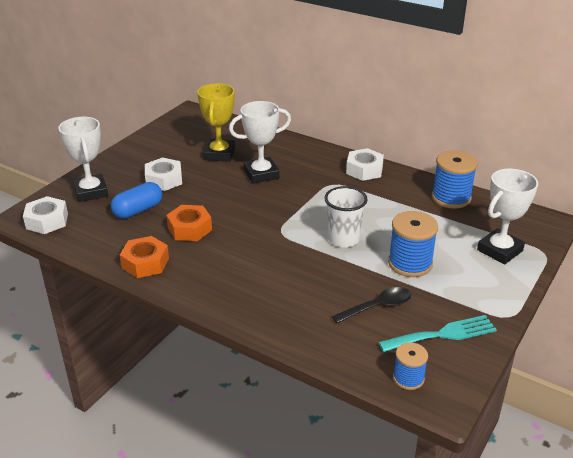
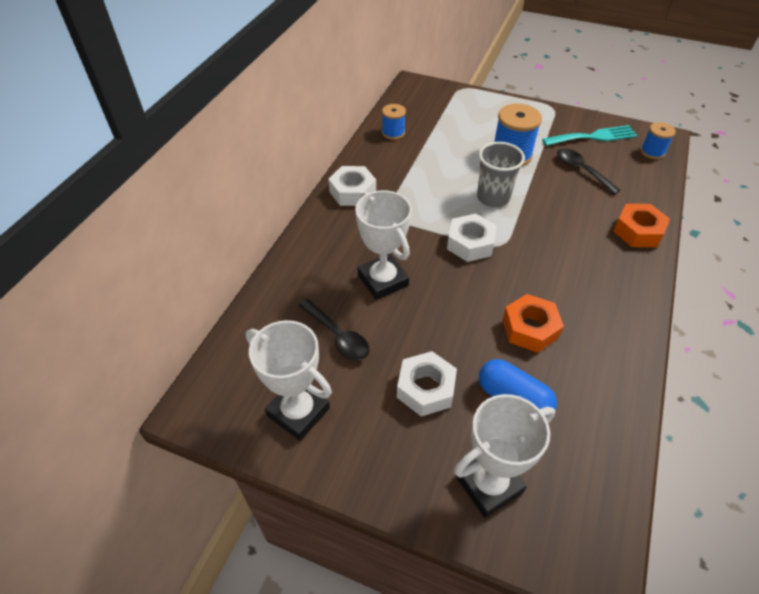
camera: 100 degrees left, 15 degrees up
white nut [23,196,68,234] -> white nut moved to [447,214,497,262]
orange nut [120,236,169,278] -> orange nut moved to [613,204,670,247]
yellow trophy [197,83,235,162] -> black spoon [299,299,370,360]
white cup [324,186,368,248] -> grey cup [477,142,525,207]
turquoise fork [378,315,497,352] -> turquoise fork turned 105 degrees clockwise [542,125,638,146]
blue spool [432,150,478,209] -> blue spool [382,104,406,140], size x0.59
white trophy [477,169,538,265] -> white trophy moved to [246,320,332,441]

